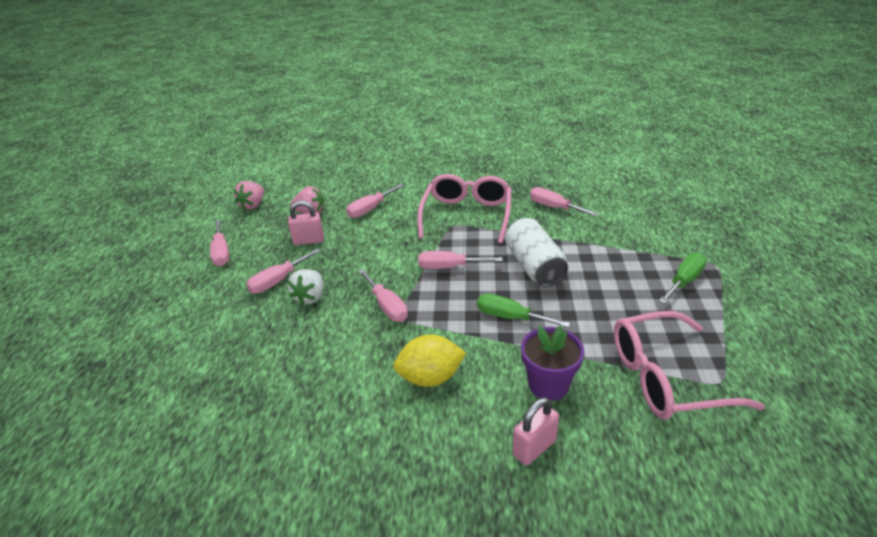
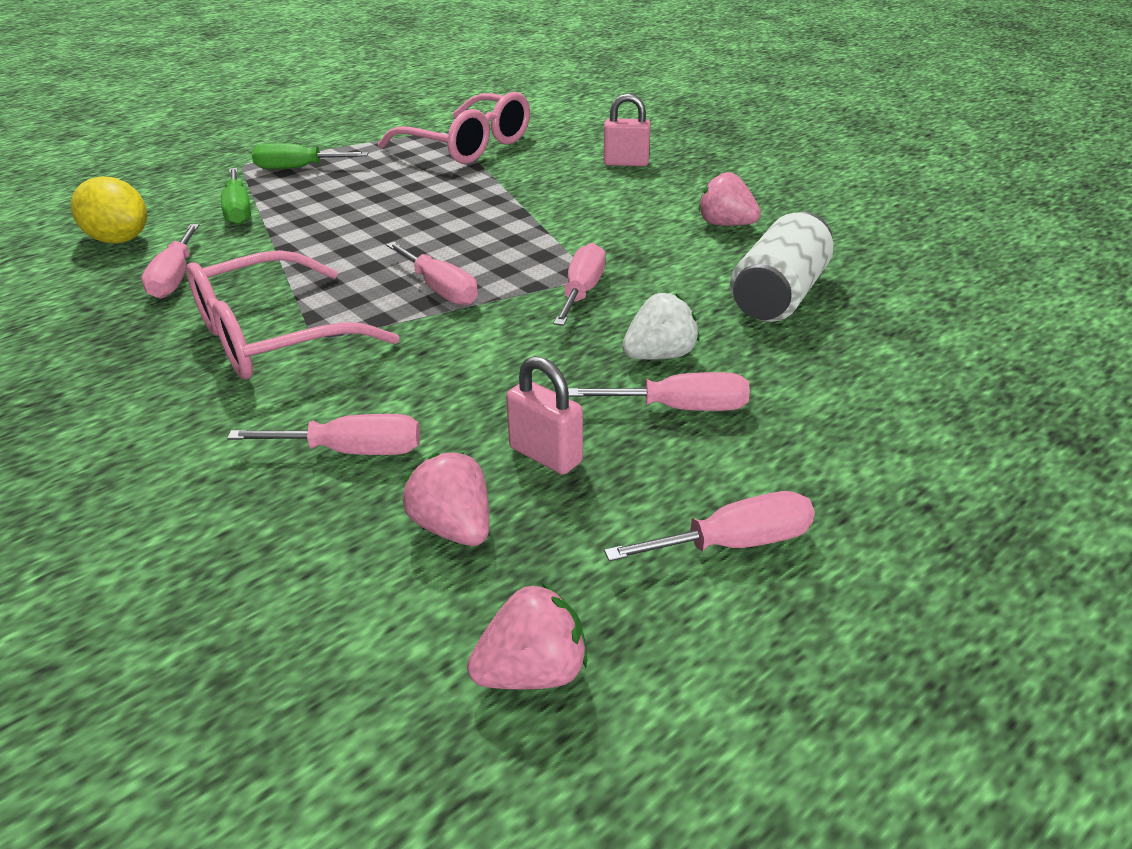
camera: 135 degrees left, 0 degrees up
pink screwdriver [210,220,229,266] -> pink screwdriver turned 45 degrees clockwise [604,491,815,561]
yellow lemon [393,335,466,387] -> yellow lemon moved to [70,176,147,243]
green screwdriver [477,294,570,328] -> green screwdriver moved to [221,168,251,225]
white can [505,218,568,287] -> white can moved to [730,212,834,322]
purple flower pot [521,325,584,401] -> none
none -> pink strawberry [699,172,761,226]

